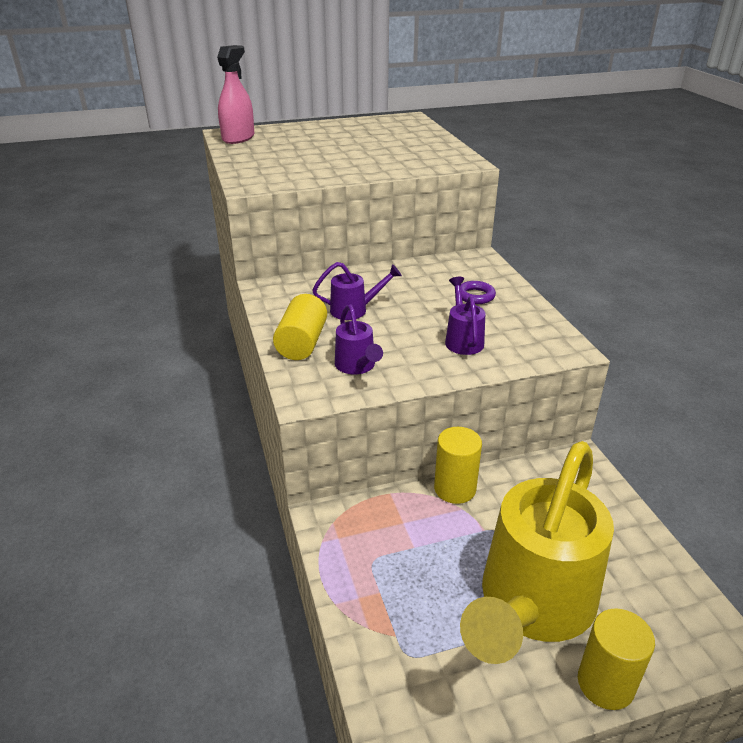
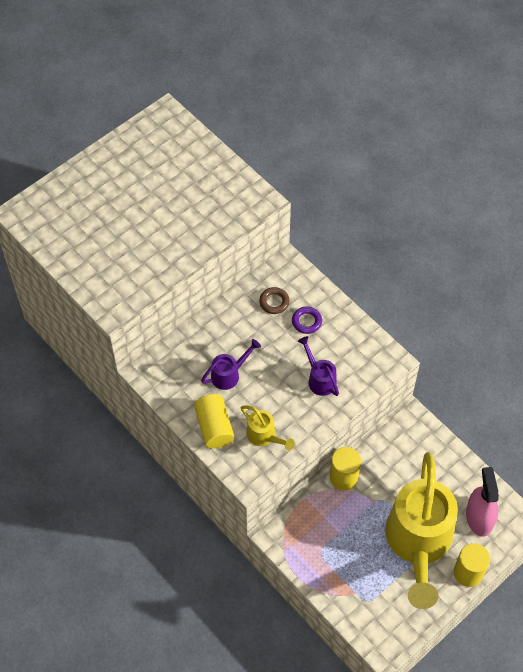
camera: 25 degrees left, 25 degrees up
pink spray bottle [217,45,254,144] -> pink spray bottle moved to [466,467,498,537]
purple watering can [335,305,383,374] -> yellow watering can [241,405,295,450]
none -> brown ring [259,287,290,314]

